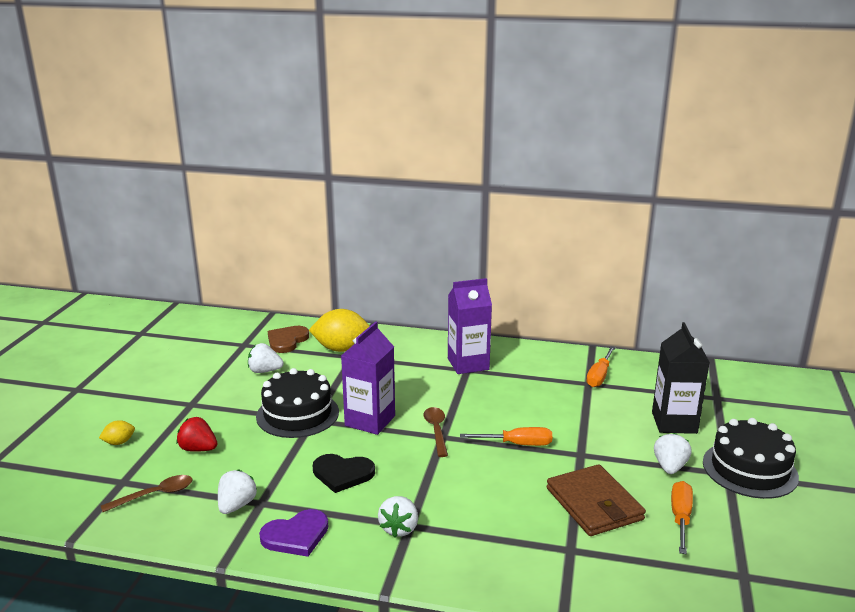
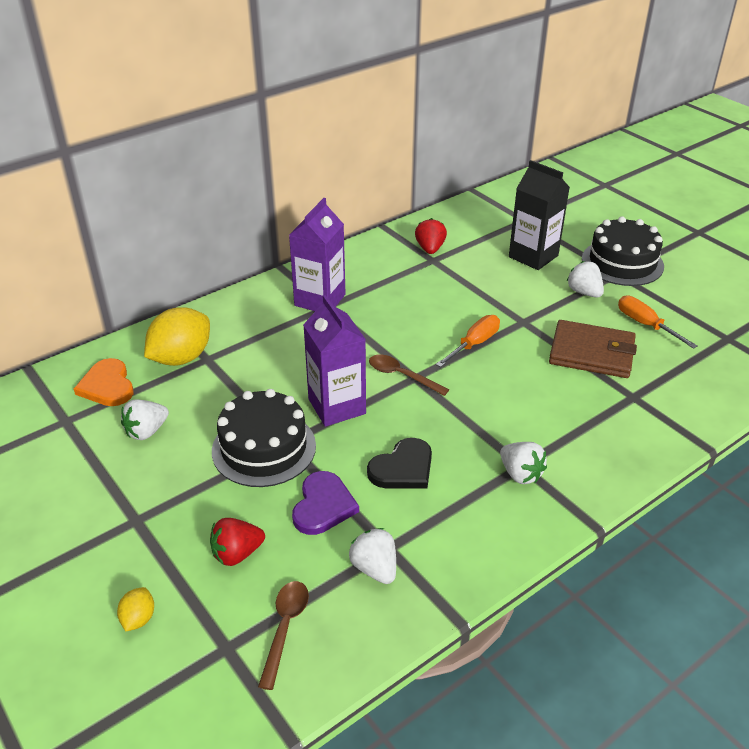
camera: 50 degrees left, 15 degrees up
purple heart [259,509,328,557] -> purple heart moved to [292,471,359,535]
brown heart [268,326,309,353] -> orange heart [74,358,133,406]
orange screwdriver [586,346,615,387] -> red strawberry [415,218,447,254]

